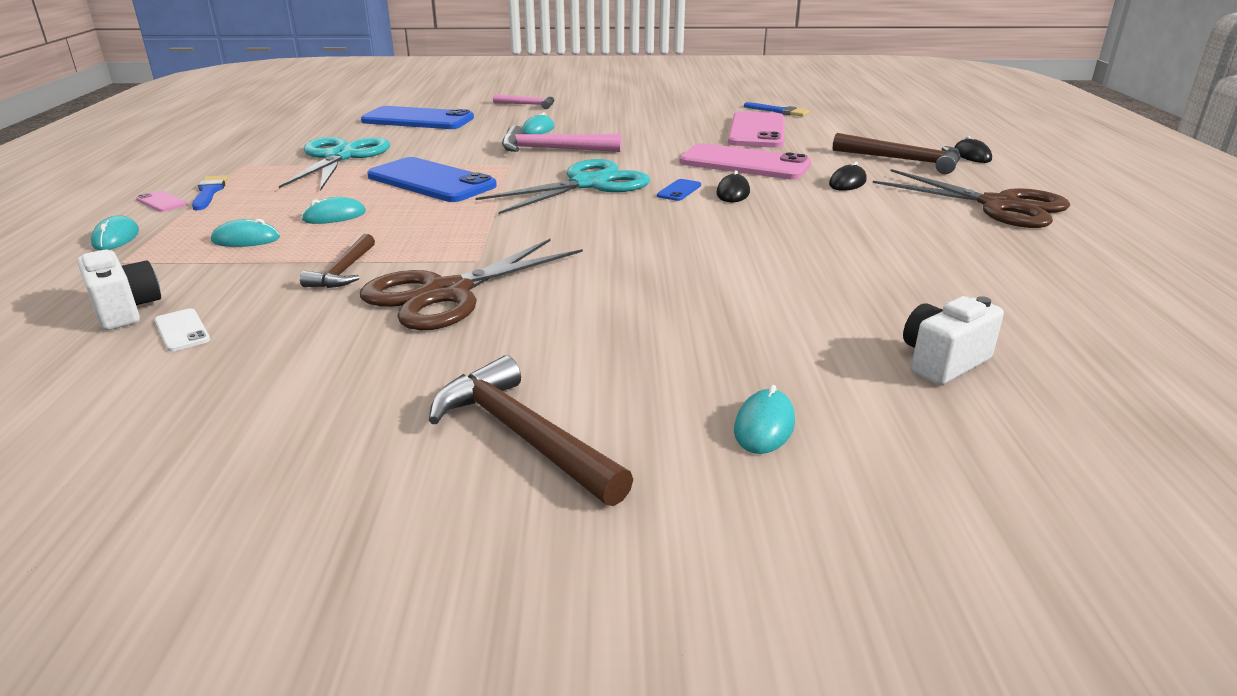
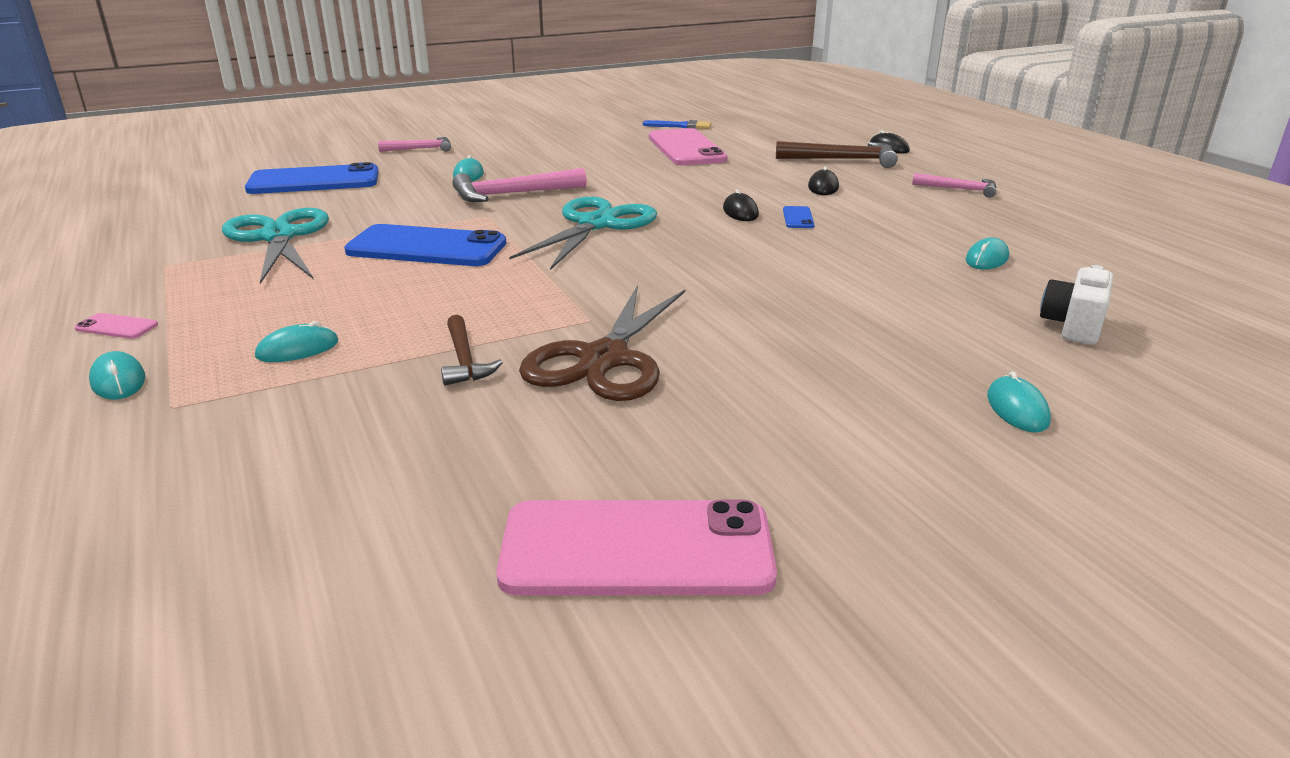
camera: 25 degrees left, 0 degrees up
white camera [77,250,161,330] -> none
white phone [154,308,210,351] -> none
blue brush [192,175,228,210] -> none
turquoise mouse [301,197,366,224] -> turquoise mouse moved to [966,237,1009,269]
brown hammer [429,355,633,506] -> none
blue phone [657,179,701,201] -> blue phone moved to [783,206,815,228]
pink phone [679,143,811,180] -> pink phone moved to [496,500,777,595]
brown scissors [873,169,1070,228] -> pink hammer [912,173,996,198]

